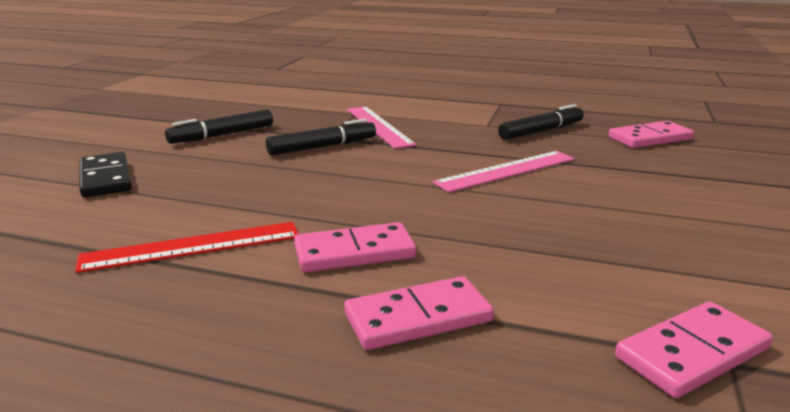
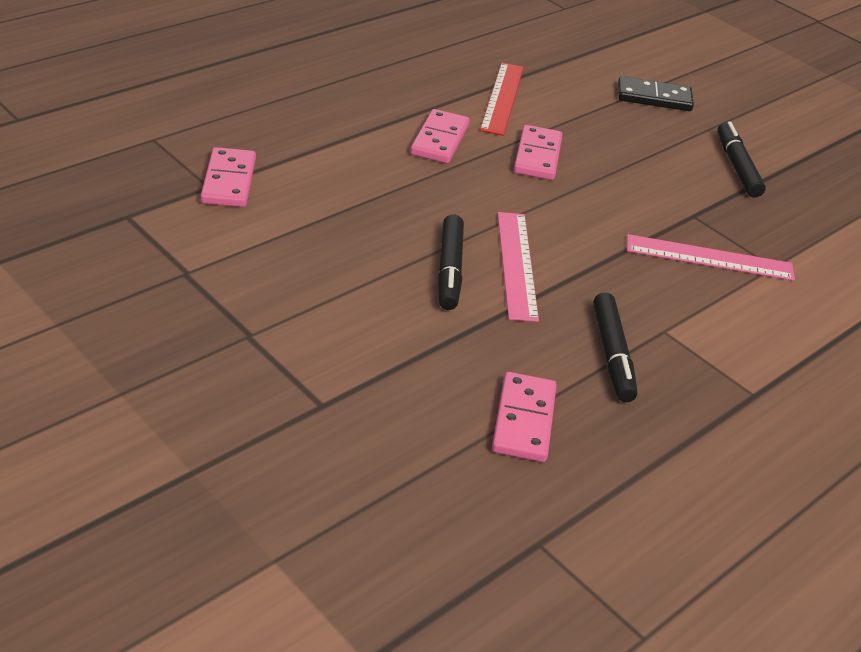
camera: 115 degrees right, 15 degrees up
black marker [266,119,376,155] -> black marker moved to [438,214,464,310]
pink domino [344,276,494,350] -> pink domino moved to [514,125,563,180]

